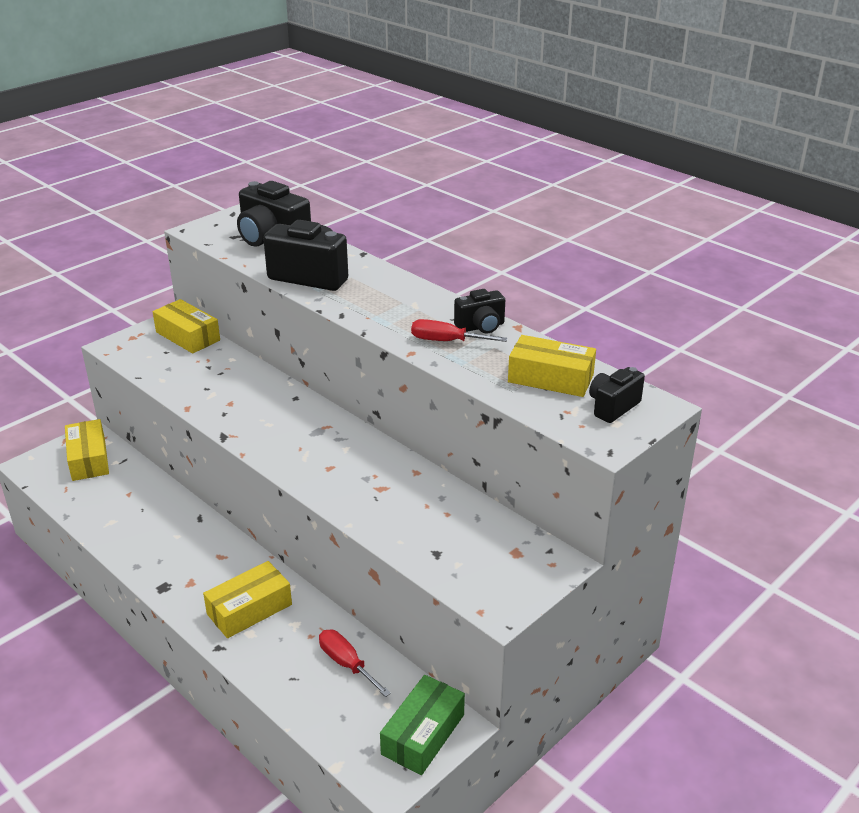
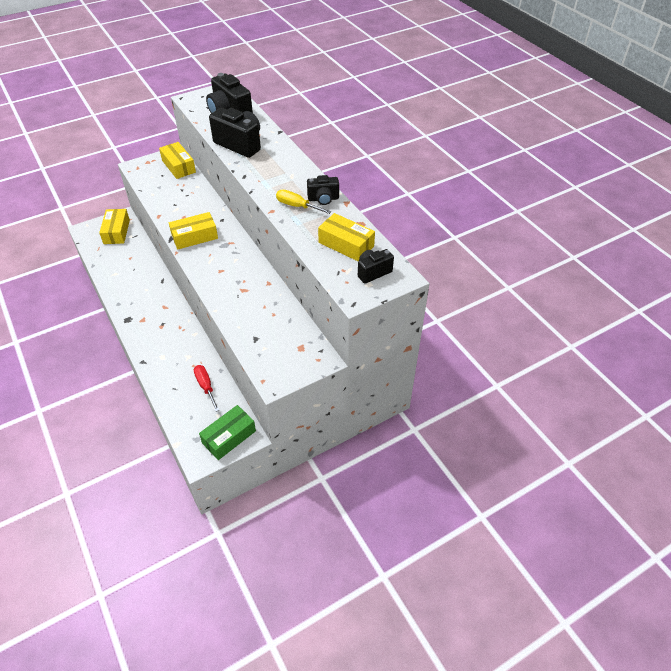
camera: 15 degrees right, 15 degrees up
yellow box [203,561,292,638] -> yellow box moved to [169,212,218,250]
red screwdriver [411,319,508,342] -> yellow screwdriver [276,190,332,214]

